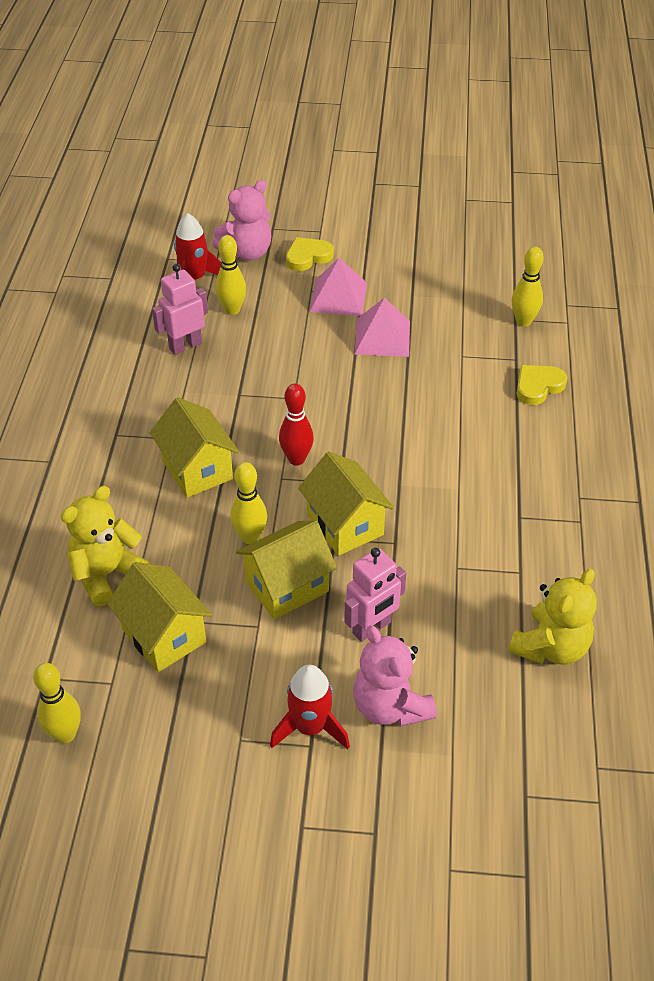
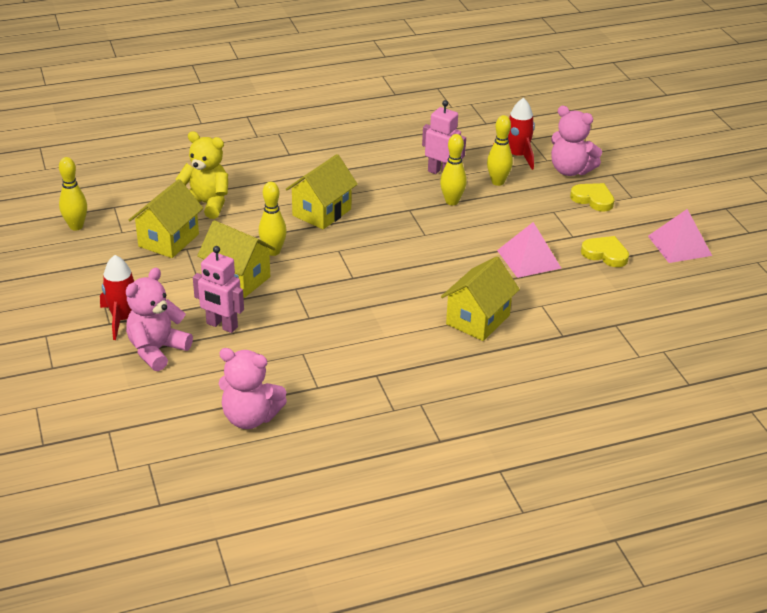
camera: 65 degrees right, 10 degrees down
red bowling pin [279,384,314,465] -> none
yellow house [298,452,394,556] -> yellow house moved to [441,256,520,341]
pink pyramid [309,258,367,316] -> pink pyramid moved to [648,209,712,263]
yellow teddy bear [508,569,597,665] -> pink teddy bear [219,348,287,429]
yellow bowling pin [512,247,544,327] -> yellow bowling pin moved to [440,134,467,205]
yellow heart [517,365,567,405] -> yellow heart moved to [581,236,629,267]

